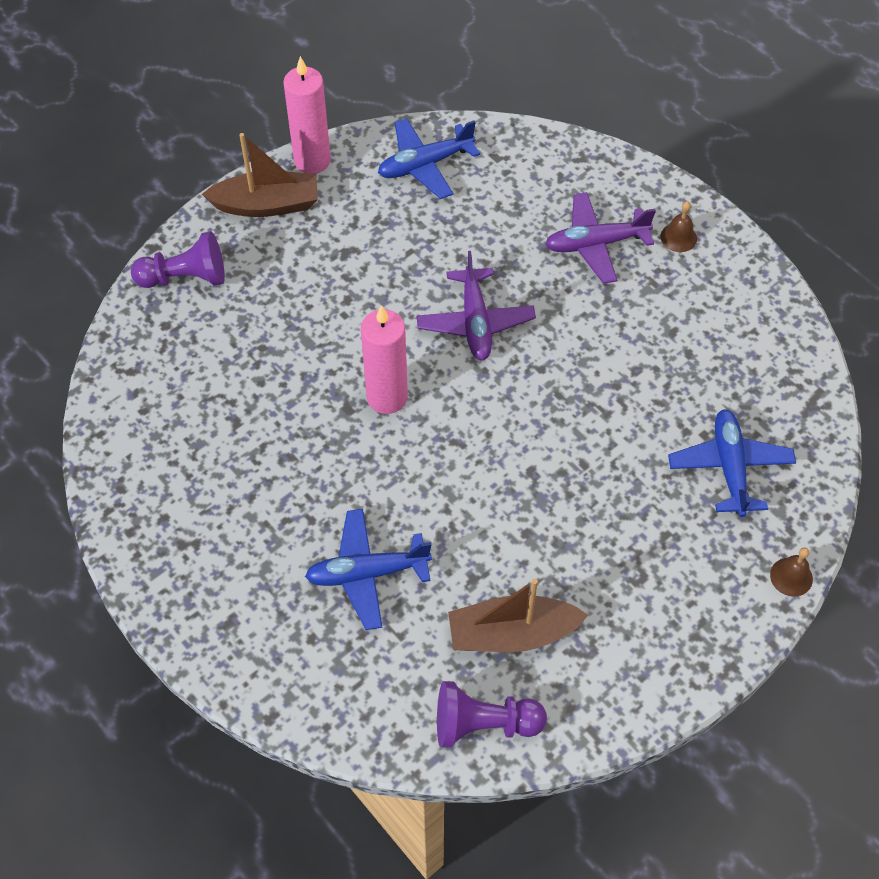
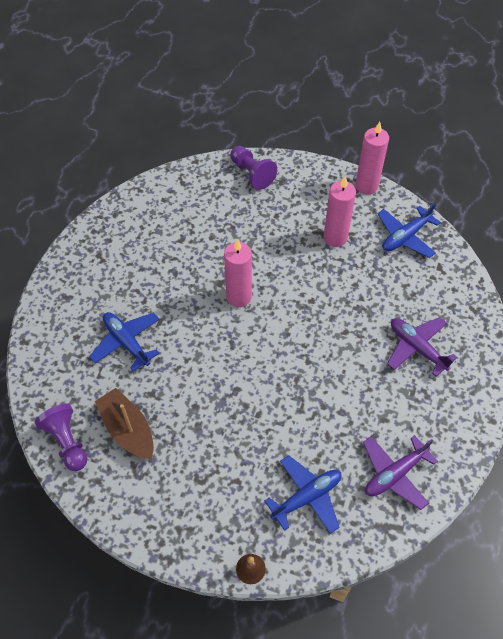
camera: 60 degrees right, 0 degrees up
brown boat [202,133,318,217] -> none
blue plane [378,118,480,199] -> blue plane turned 75 degrees counterclockwise [377,203,441,258]
purple plane [416,251,536,360] -> purple plane moved to [363,435,438,510]
brown bell [661,201,697,252] -> none
none -> pink candle [323,176,356,247]

